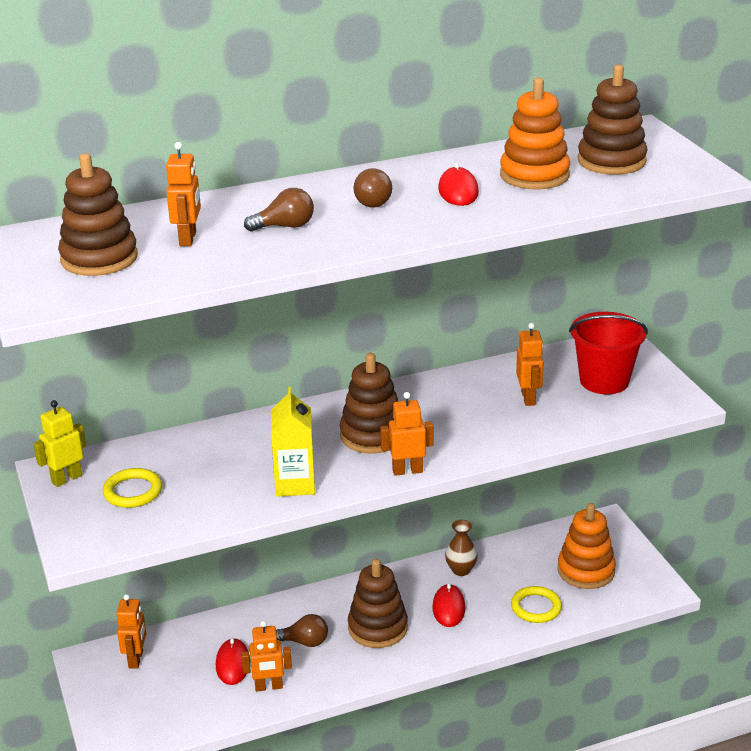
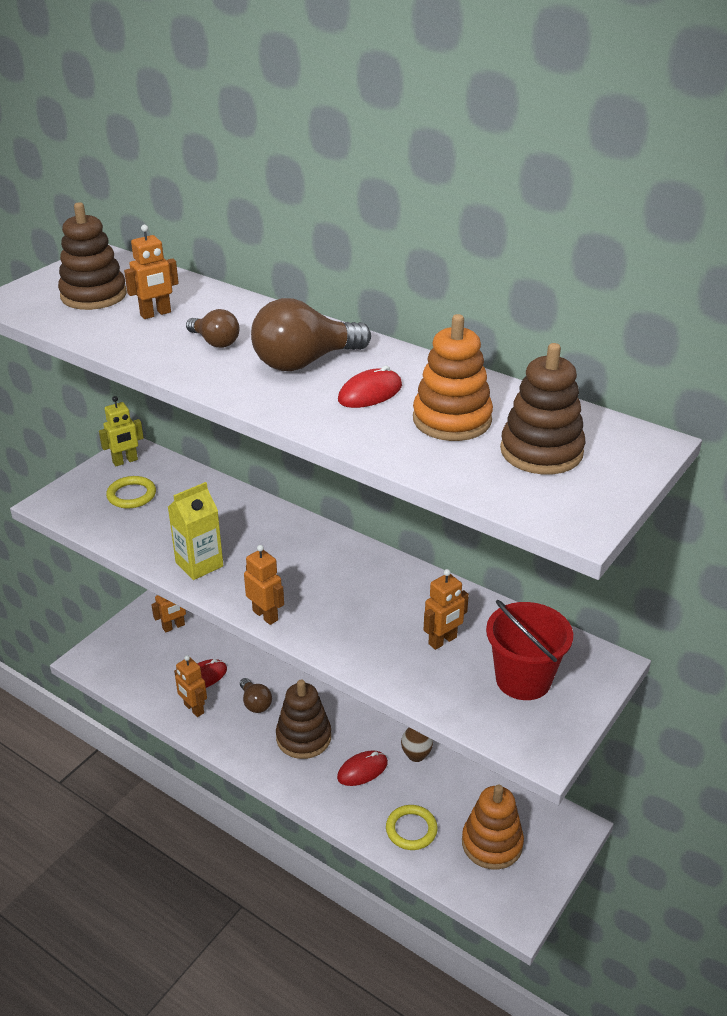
camera: 55 degrees right, 5 degrees up
yellow robot [33,400,86,487] -> yellow robot turned 135 degrees clockwise [99,396,144,466]
brown stacking toy [340,353,398,454] -> none
brown light bulb [354,168,392,208] -> brown light bulb [251,298,371,371], size x1.81

